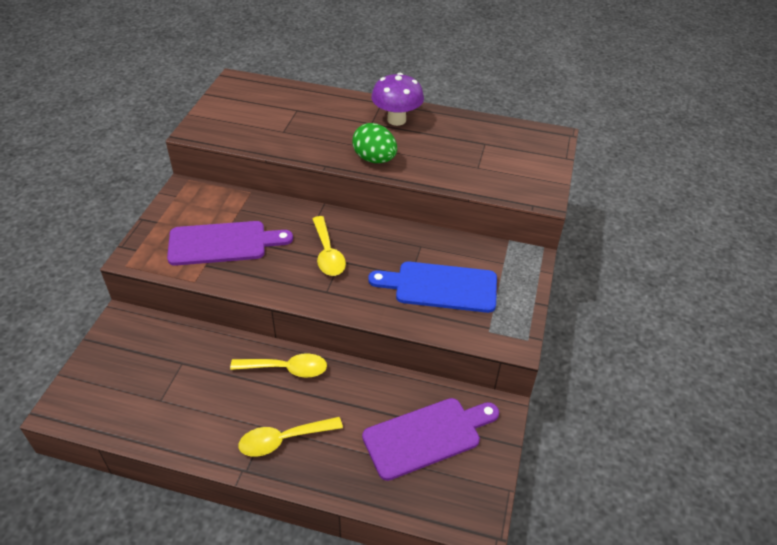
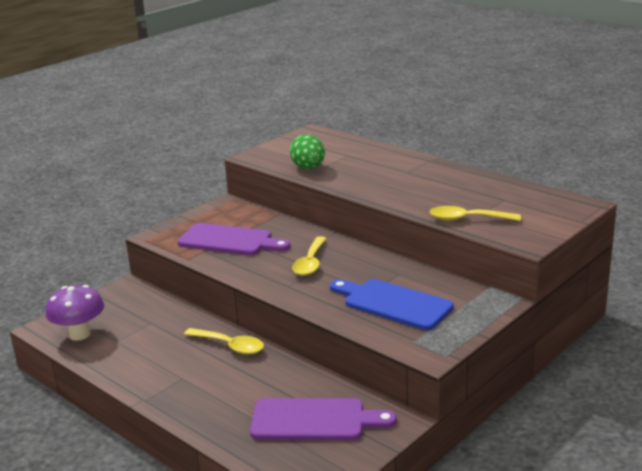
camera: 30 degrees right, 20 degrees down
yellow spoon [238,417,343,457] -> yellow spoon moved to [429,206,521,221]
green egg [352,123,397,163] -> green egg moved to [290,134,325,169]
purple mushroom [371,73,424,126] -> purple mushroom moved to [45,285,104,341]

